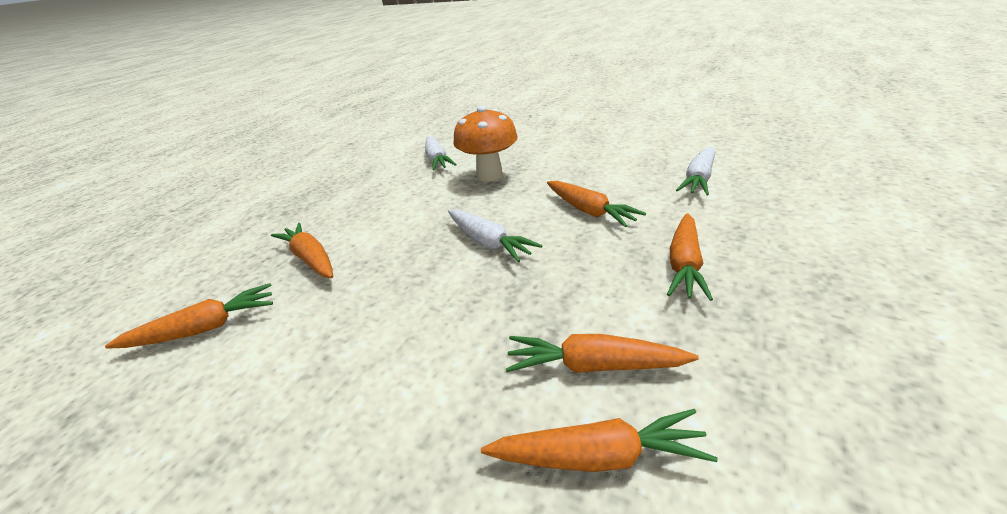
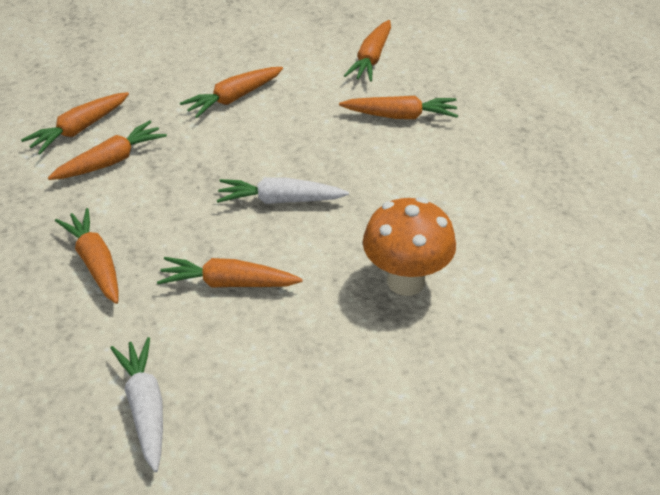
camera: 130 degrees right, 10 degrees up
white carrot [425,136,457,170] -> none
none -> orange carrot [180,67,283,118]

